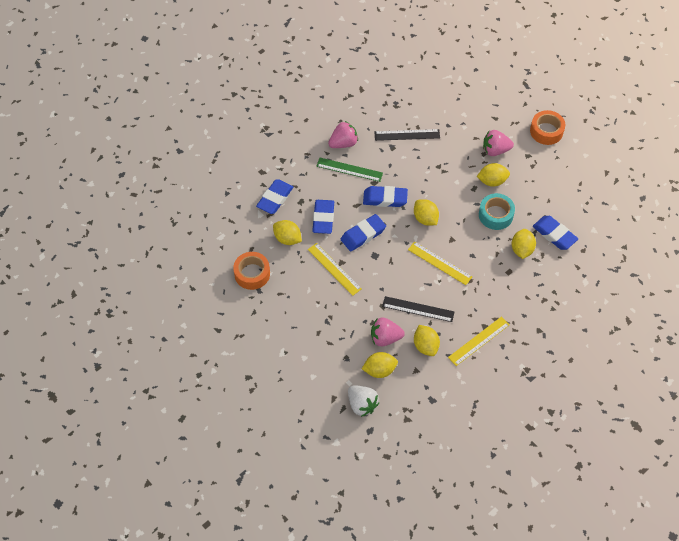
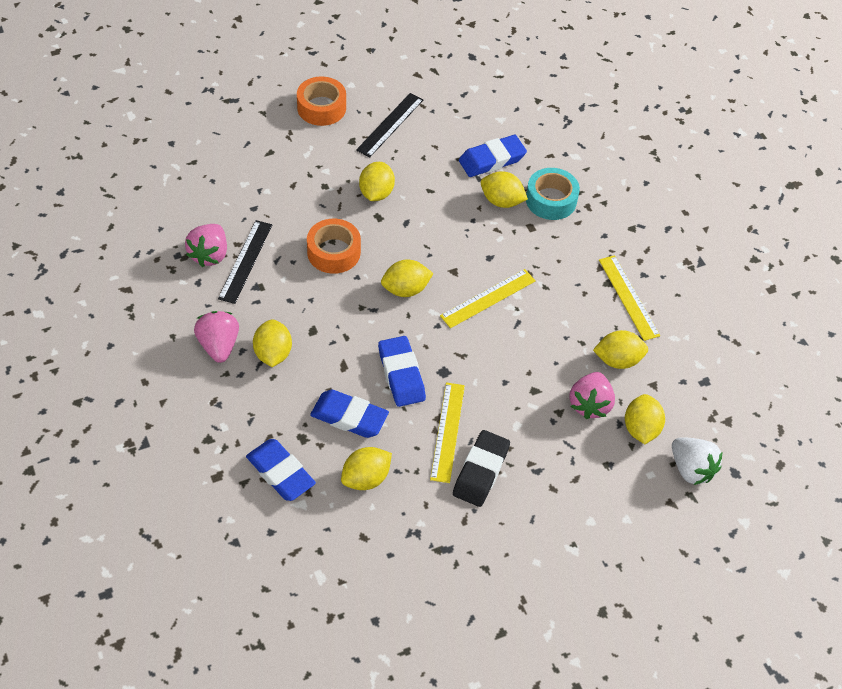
camera: 75 degrees left, 5 degrees down
orange tape [233,252,270,290] -> orange tape moved to [307,219,361,274]
yellow ruler [308,243,362,296] -> yellow ruler turned 60 degrees counterclockwise [430,383,465,483]
green ruler [316,158,383,182] -> yellow lemon [253,319,292,367]
white strawberry [348,385,379,417] -> white strawberry turned 75 degrees clockwise [672,437,722,485]
blue eraser [363,186,408,207] -> none
black ruler [382,296,455,322] -> black ruler moved to [356,93,423,157]
turquoise tape [479,193,515,230] -> turquoise tape moved to [526,168,580,220]
pink strawberry [483,130,514,156] -> pink strawberry moved to [185,224,227,267]
none -> black eraser [453,430,510,507]

